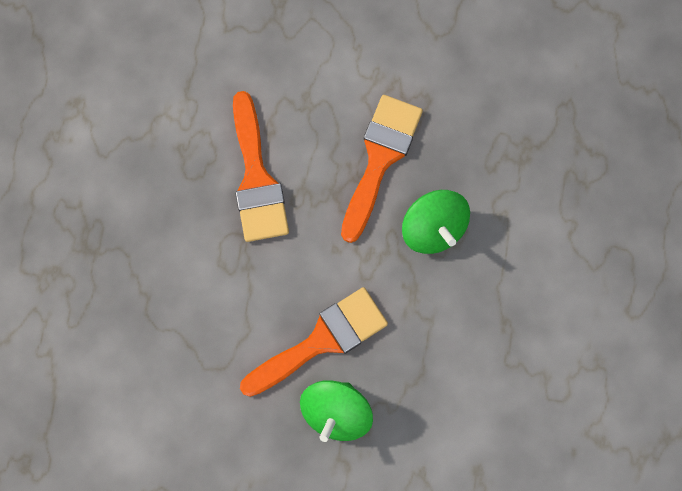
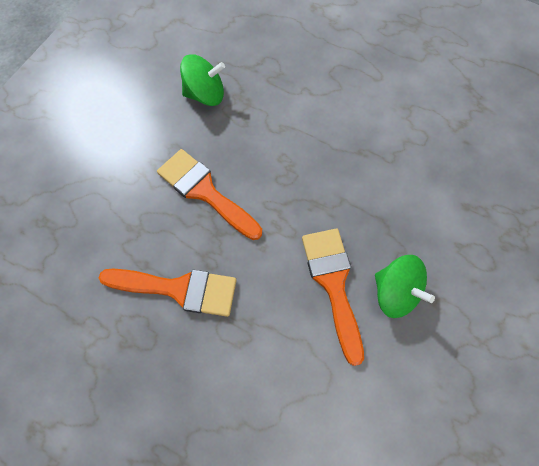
camera: 70 degrees left, 10 degrees down
green spinning top [402,190,470,254] -> green spinning top moved to [180,54,225,106]

